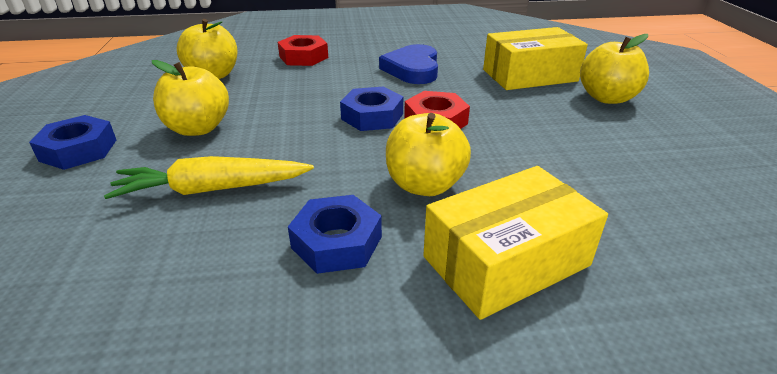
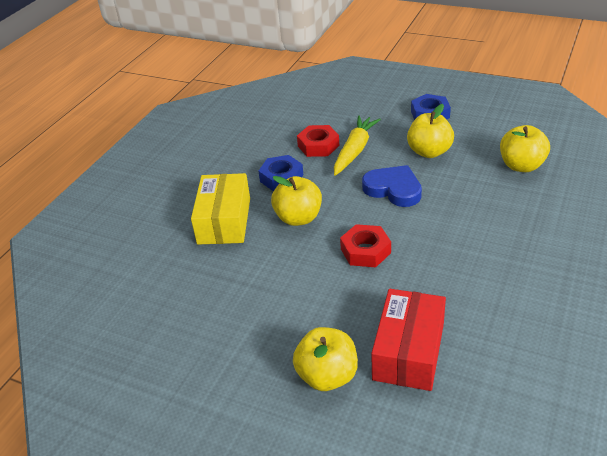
camera: 125 degrees right, 5 degrees up
red nut [278,35,328,66] -> red nut moved to [297,125,339,157]
blue nut [340,87,403,131] -> none
blue heart [379,44,438,84] -> blue heart moved to [362,165,422,207]
yellow box [483,27,588,90] -> red box [371,289,446,391]

